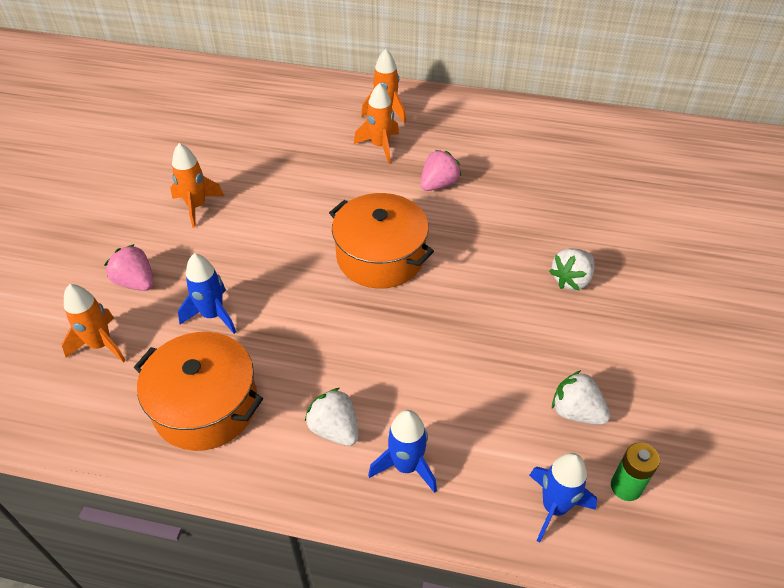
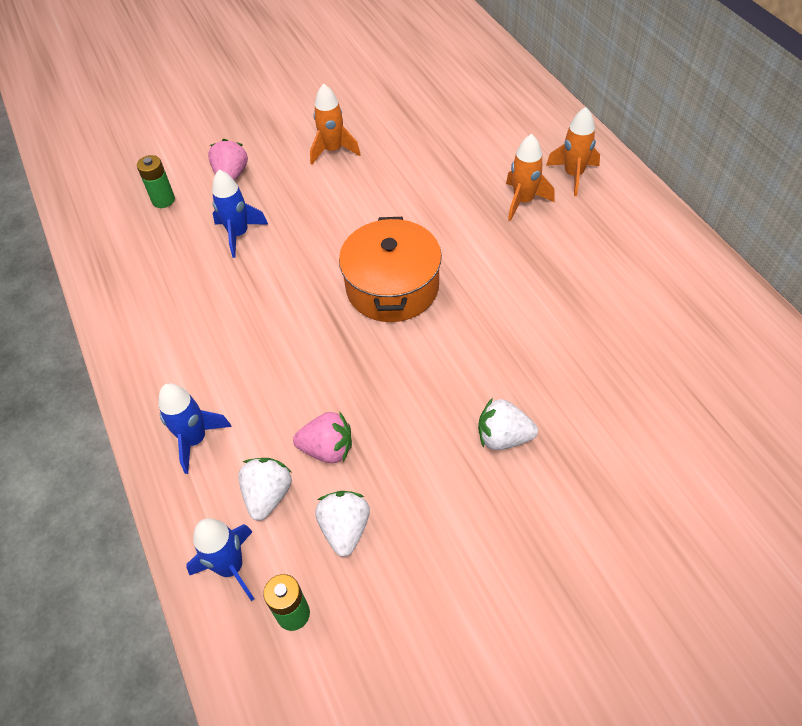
camera: 55 degrees right, 5 degrees up
orange rocket [62,284,126,363] -> green battery [137,155,175,208]
orange pot [134,332,263,451] -> none
white strawberry [305,388,359,446] -> white strawberry moved to [238,458,292,521]
pink strawberry [421,150,461,191] -> pink strawberry moved to [293,411,352,463]

